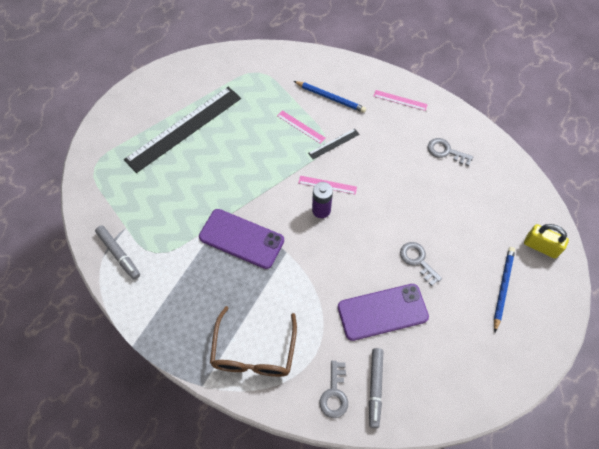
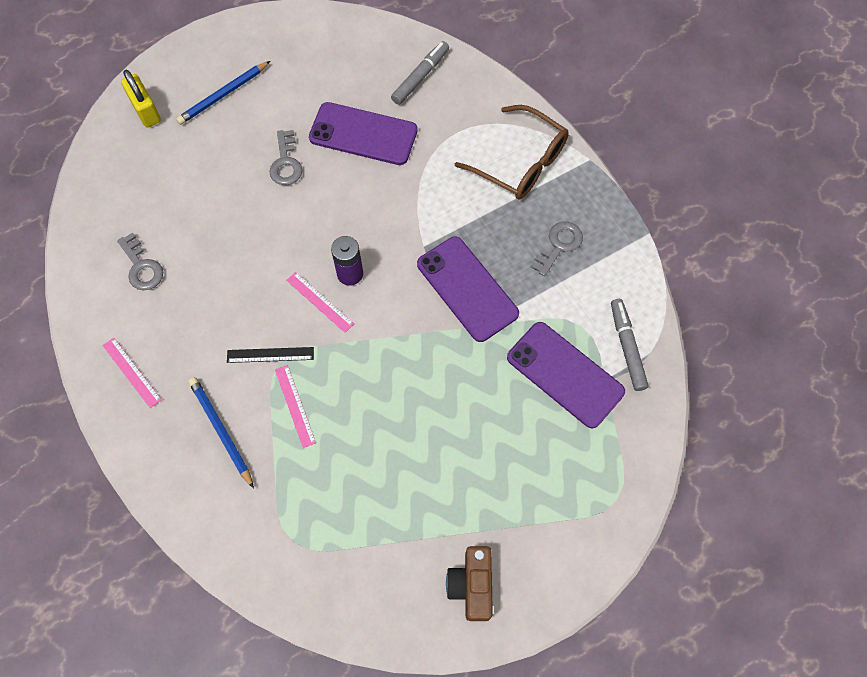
camera: 150 degrees left, 5 degrees up
black ruler [124,87,241,173] -> none
brown glasses [210,306,297,377] -> brown glasses turned 90 degrees clockwise [455,105,569,200]
grey key [319,361,348,418] -> grey key moved to [530,221,583,276]
none -> brown camera [446,546,493,621]
none -> purple phone [507,322,625,428]

